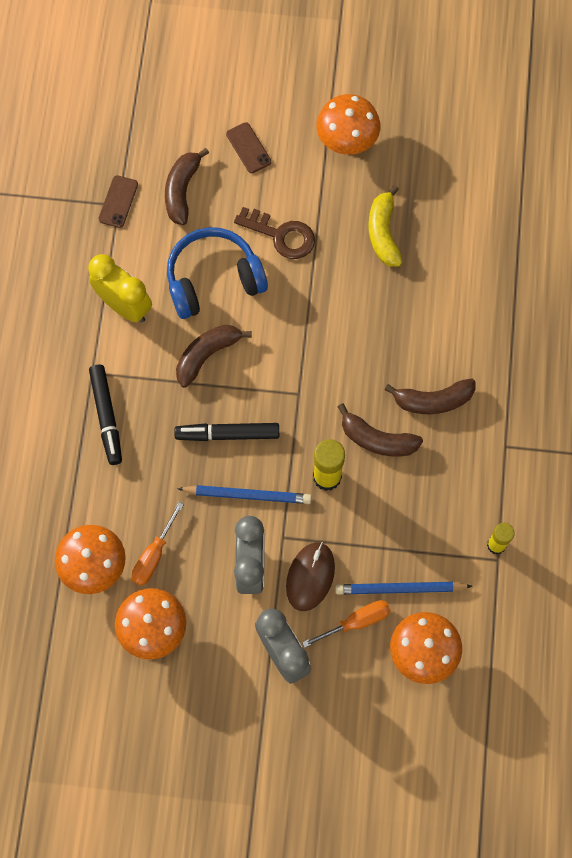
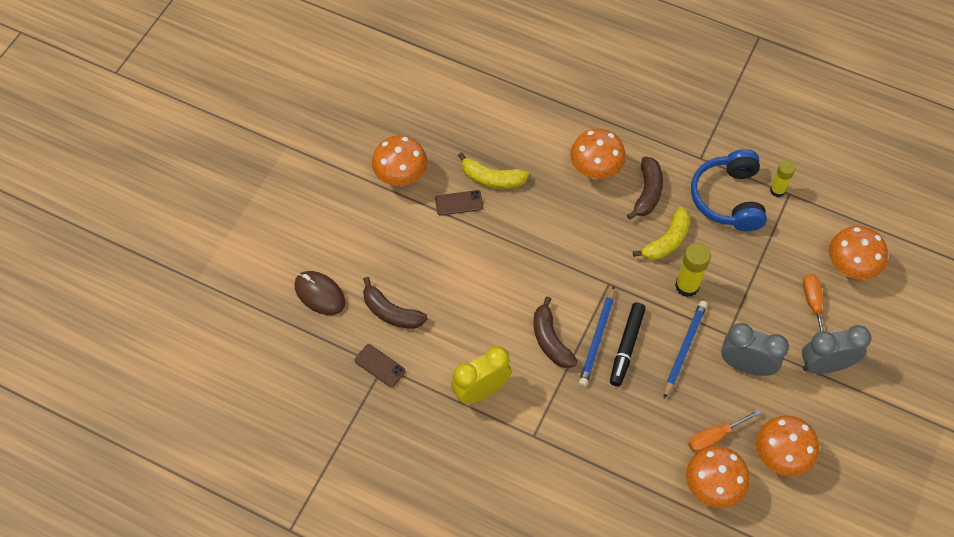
camera: 70 degrees left, 10 degrees down
black marker [89,365,122,465] -> none
orange screwdriver [131,502,184,586] -> orange screwdriver turned 105 degrees clockwise [688,409,761,452]
blue headphones [167,227,268,319] -> blue headphones moved to [691,149,767,231]
brown phone [226,122,271,173] -> brown phone moved to [435,190,483,216]
brown key [234,207,315,259] -> none
brown mouse [286,542,335,611] -> brown mouse moved to [294,271,345,315]
blue pencil [335,582,472,595] -> blue pencil moved to [579,286,615,387]
brown banana [338,403,423,456] -> yellow banana [633,207,691,260]
none -> orange mushroom [570,129,626,179]

